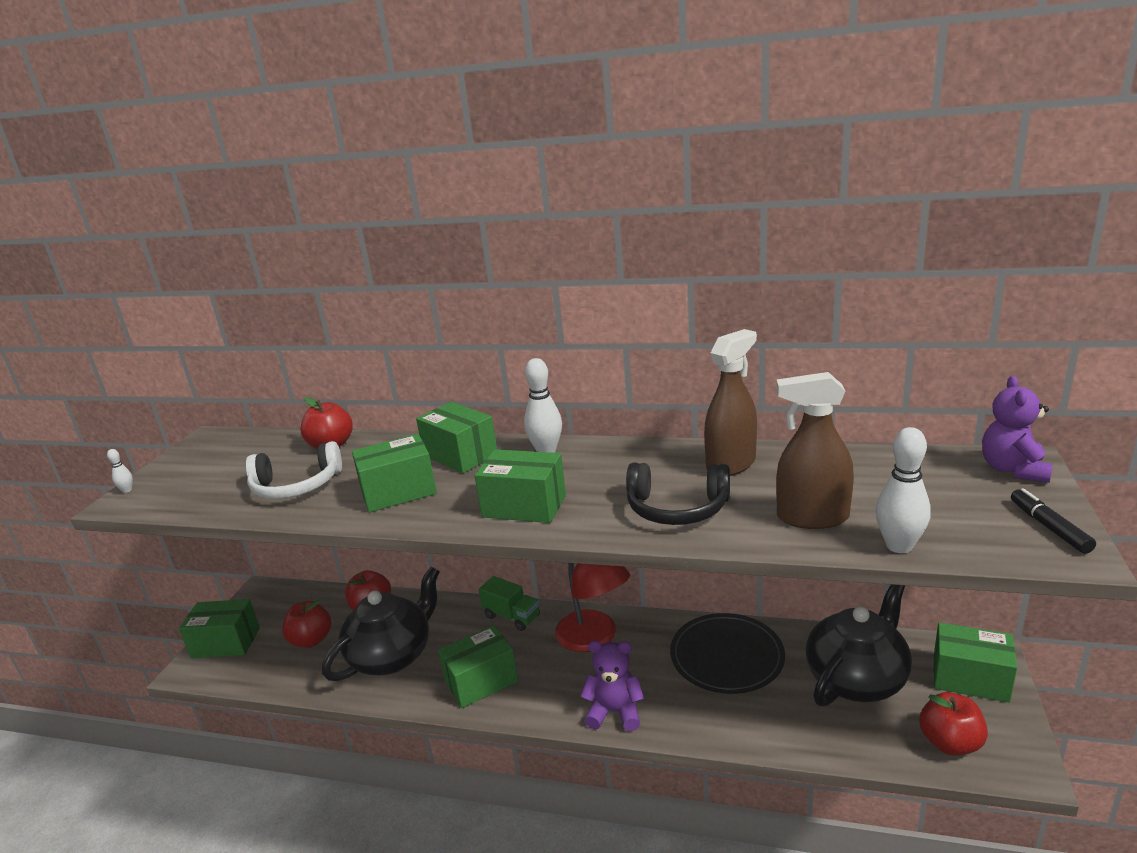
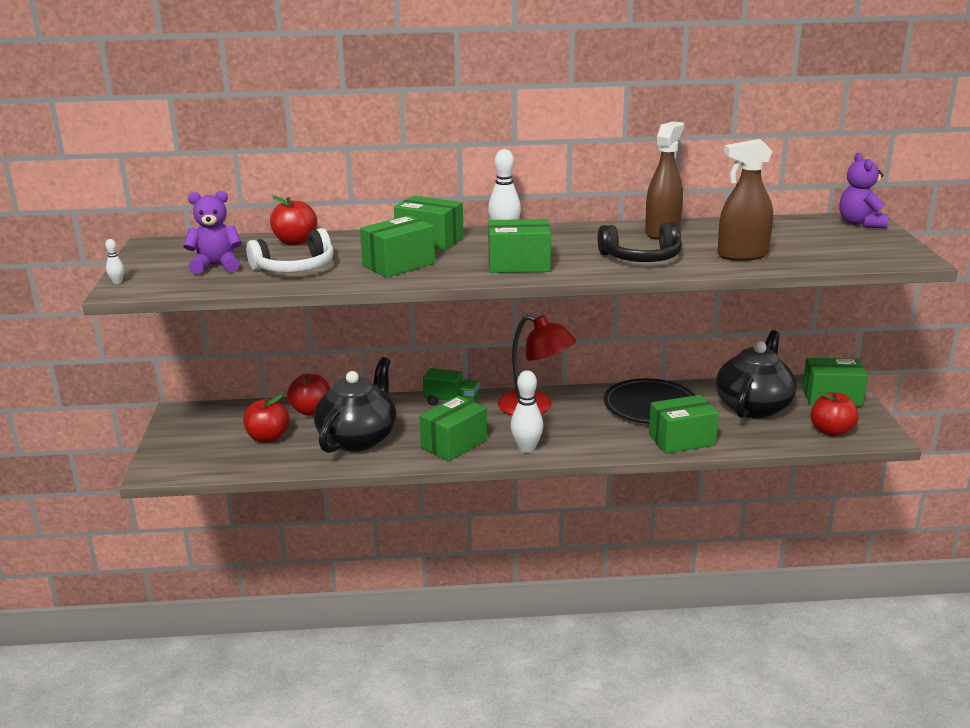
camera: 20 degrees left, 0 degrees up
green box [179,599,260,658] -> green box moved to [649,395,719,454]
purple teddy bear [580,641,644,731] -> purple teddy bear moved to [183,191,242,274]
white bowling pin [876,427,931,553] -> white bowling pin moved to [510,370,543,453]
black marker [1011,488,1096,554] -> none

